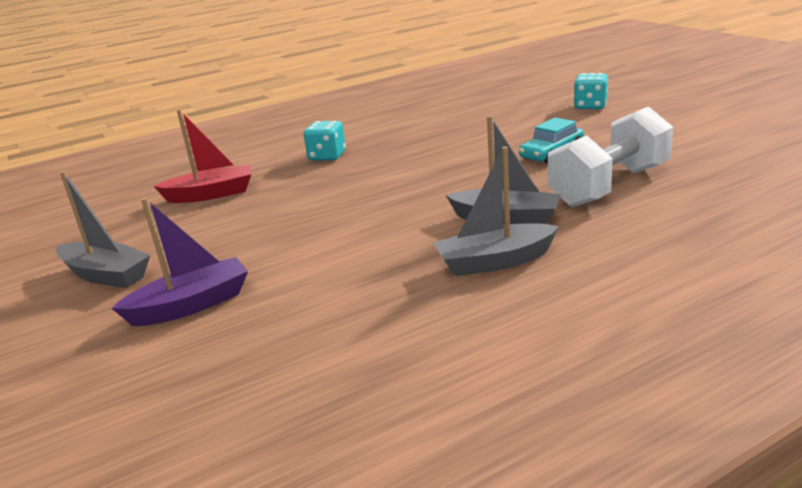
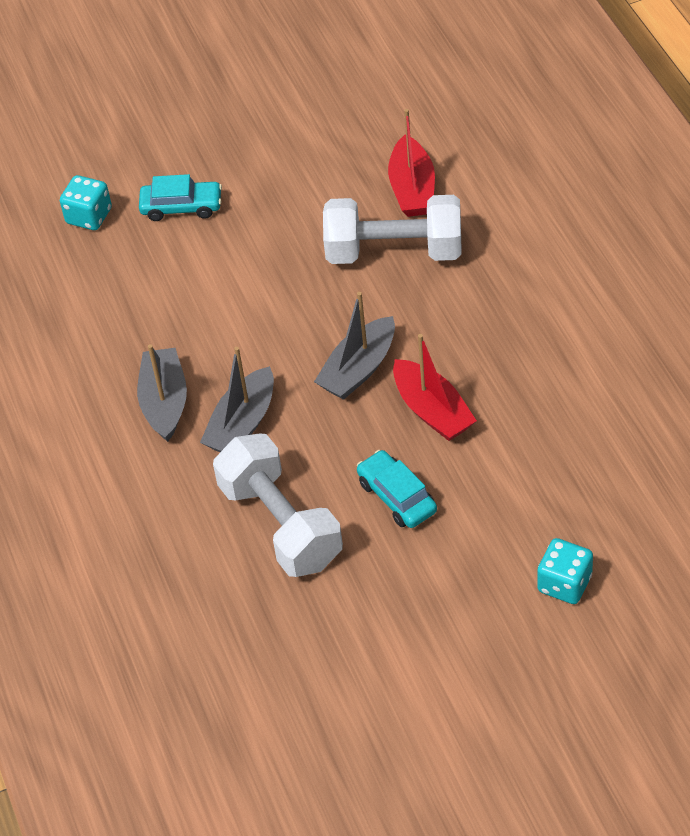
camera: 100 degrees right, 25 degrees up
grey boat [56,171,150,288] -> grey boat moved to [314,292,395,400]
purple boat [111,198,248,326] -> turquoise car [139,174,222,221]
turquoise dice [304,121,346,160] -> turquoise dice moved to [60,175,112,230]
none -> white dumbbell [323,195,461,264]
none -> red boat [393,334,477,441]

